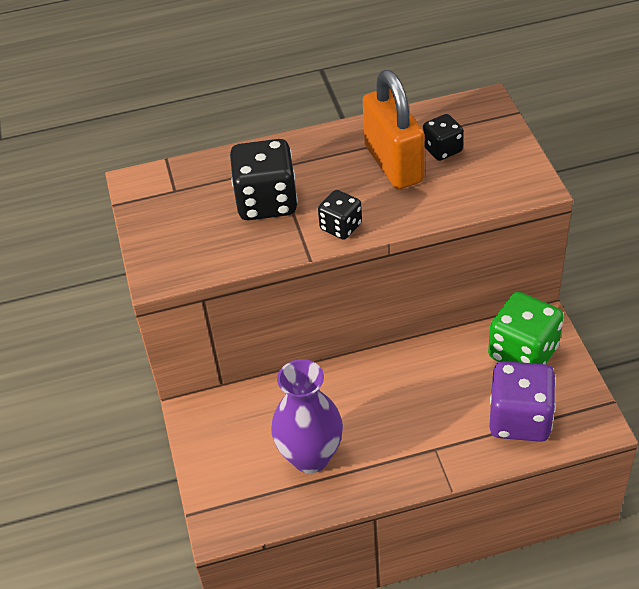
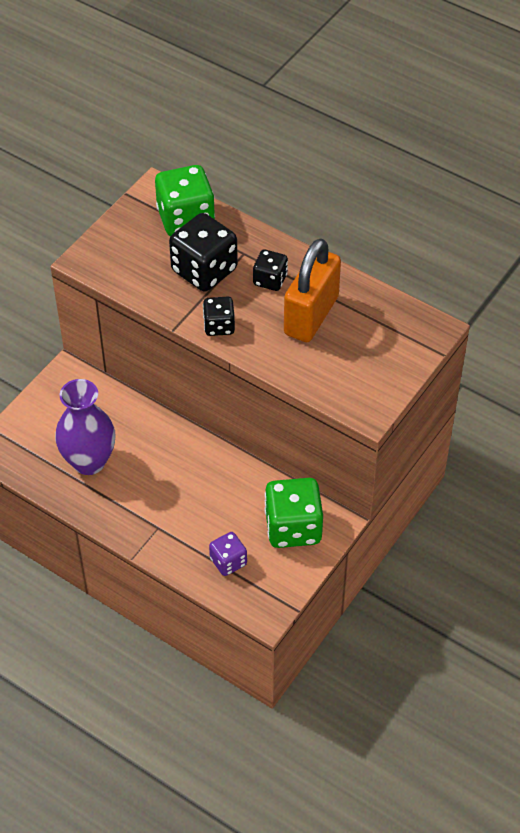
camera: 45 degrees right, 5 degrees up
black dice [423,114,464,161] -> black dice moved to [253,249,288,291]
purple dice [489,361,556,442] -> purple dice [209,532,247,576], size x0.56
none -> green dice [155,165,215,236]

